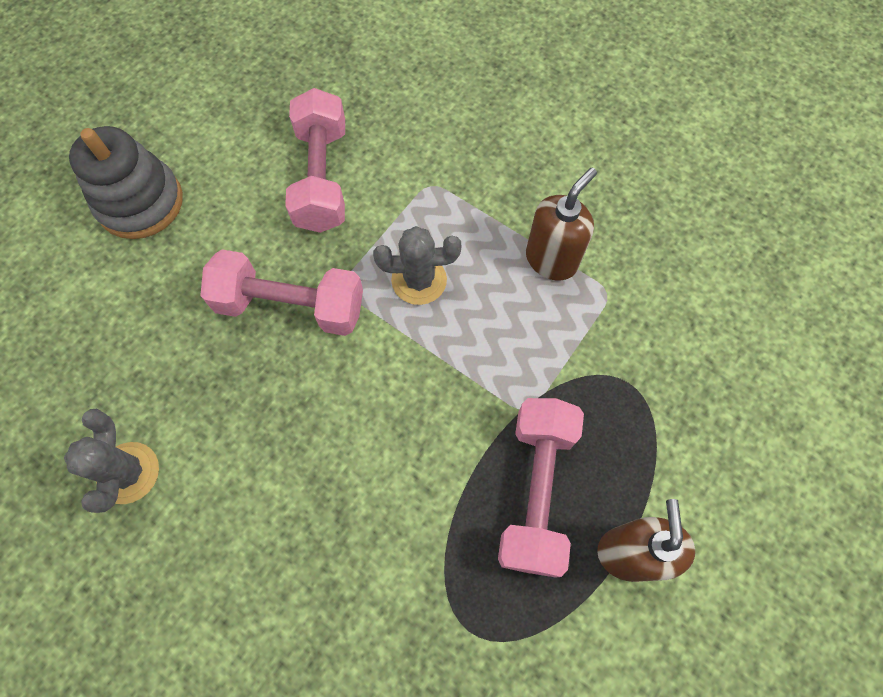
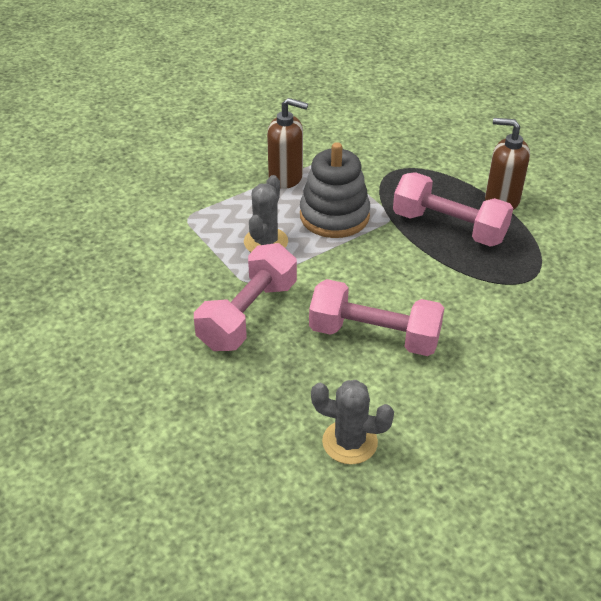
camera: 70 degrees left, 25 degrees down
grey stacking toy [69,126,183,239] -> grey stacking toy moved to [300,142,370,238]
pink dumbbell [285,88,345,233] -> pink dumbbell moved to [309,279,444,356]
brown soap dispenser [526,168,597,281] -> brown soap dispenser turned 135 degrees clockwise [267,98,308,189]

